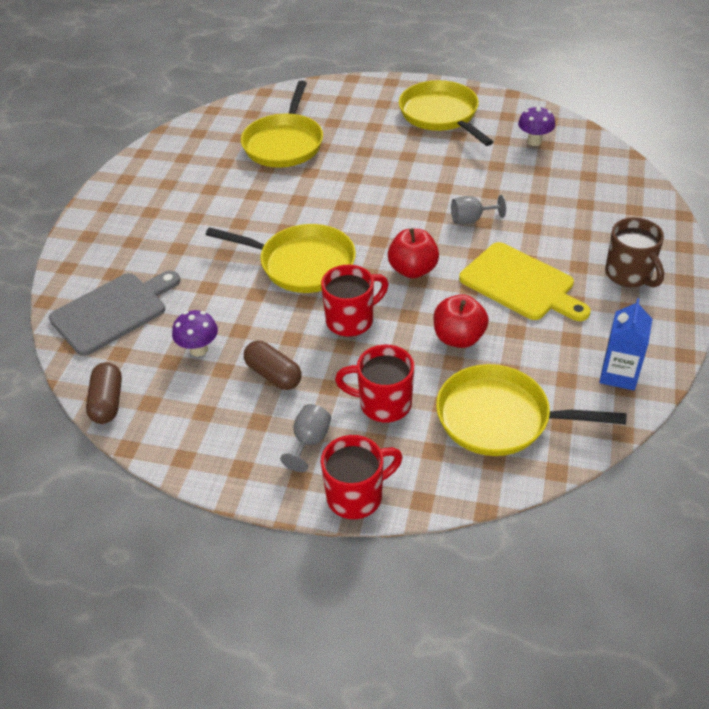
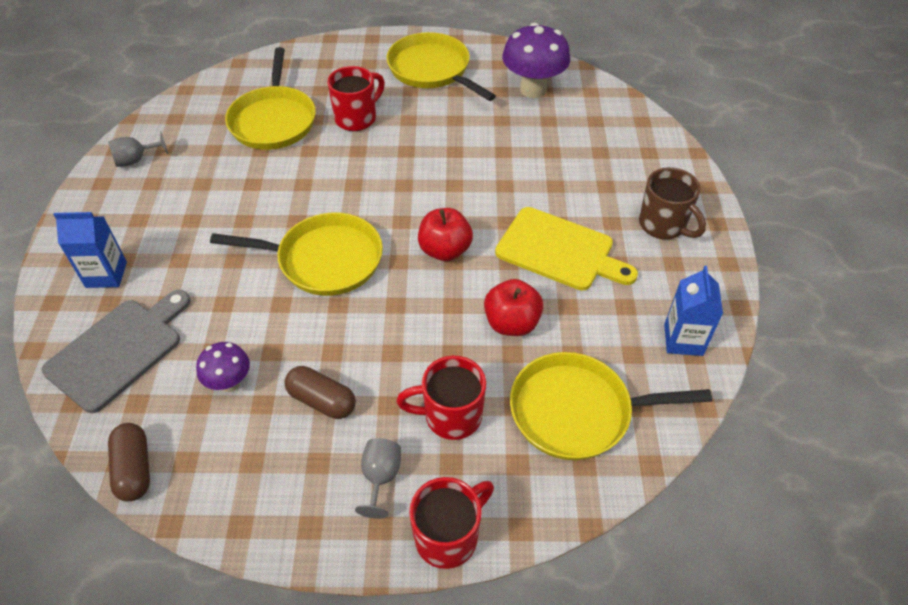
camera: 15 degrees left, 5 degrees up
red mug [321,265,388,337] -> red mug moved to [327,66,385,131]
grey goblet [451,195,506,224] -> grey goblet moved to [108,131,168,167]
purple mushroom [518,106,555,146] -> purple mushroom [502,23,570,98], size x1.77
none -> blue carton [53,212,127,288]

